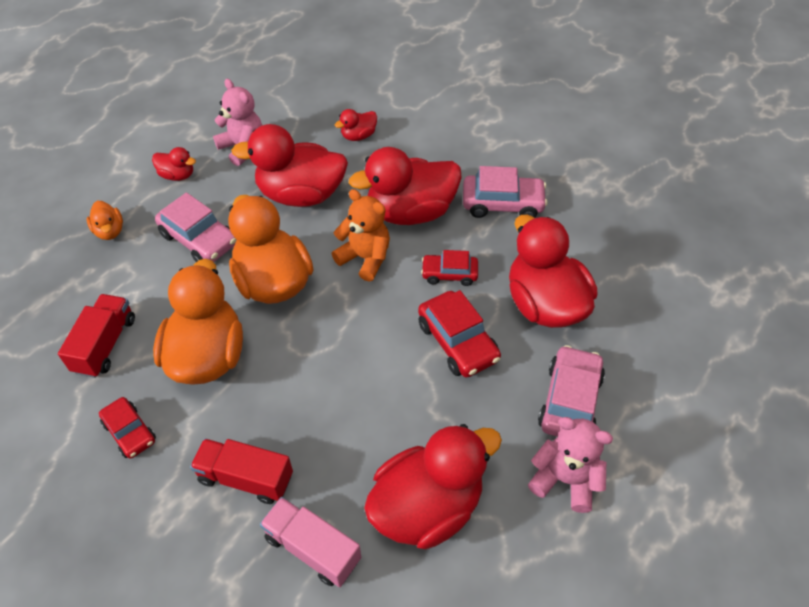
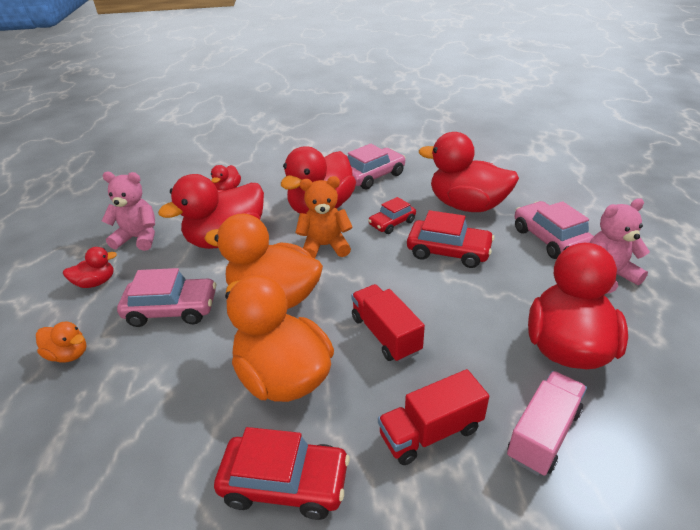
camera: 40 degrees left, 15 degrees down
red truck [58,294,135,378] -> red truck moved to [351,284,425,362]
red car [99,397,156,459] -> red car [214,427,350,520], size x1.57
pink truck [260,497,361,587] -> pink truck turned 135 degrees clockwise [507,371,587,476]

